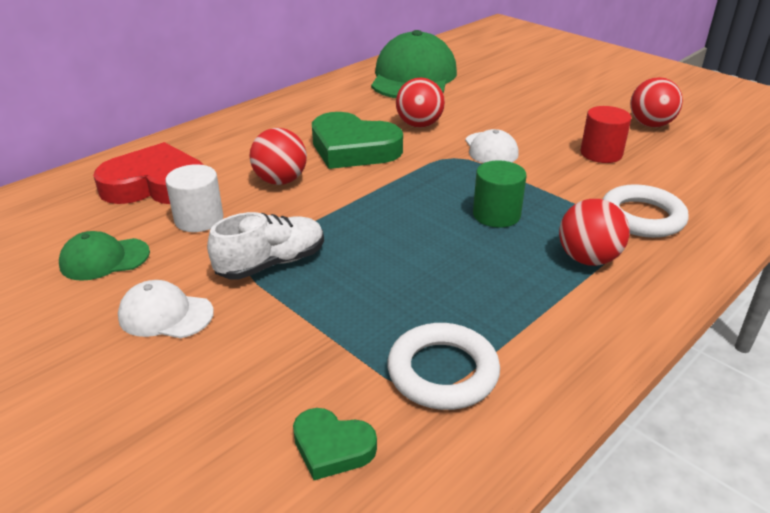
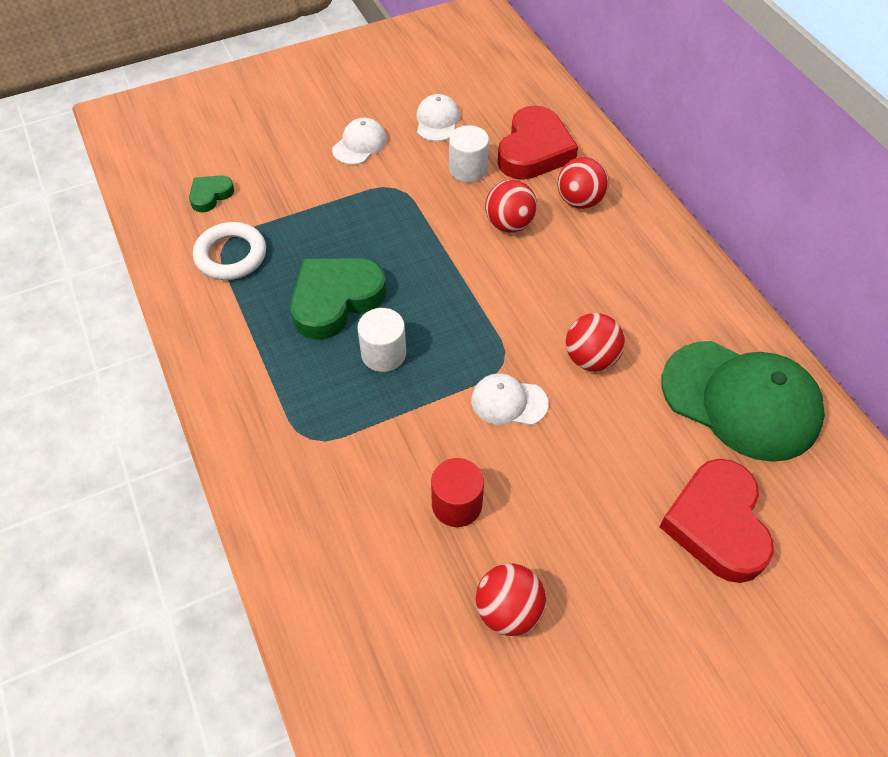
camera: 110 degrees right, 20 degrees up
green cap [59,231,150,281] -> white cap [416,94,460,141]
white shoe [207,212,324,280] -> none
green heart [312,112,403,169] -> green heart moved to [290,258,386,340]
green cylinder [473,160,526,228] -> white cylinder [357,308,406,372]
red ball [559,199,629,266] -> red ball moved to [558,157,609,209]
white ring [603,184,689,238] -> none
none -> red heart [659,459,774,583]

